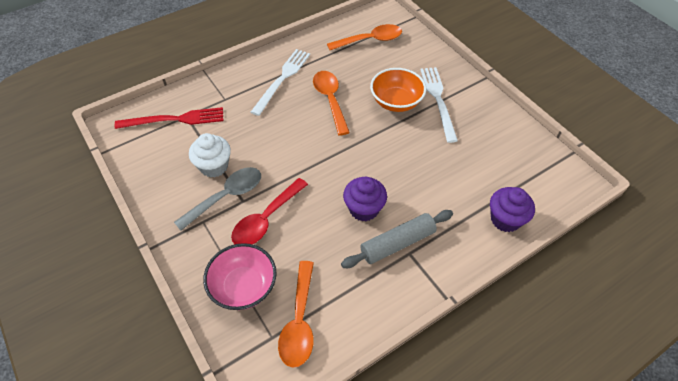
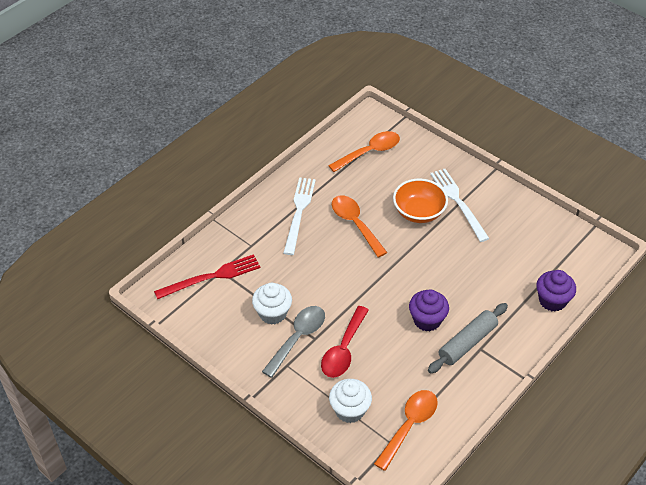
camera: 15 degrees left, 5 degrees down
pink bowl [203,243,277,310] -> white cupcake [329,379,372,423]
orange spoon [278,261,314,367] -> orange spoon turned 135 degrees counterclockwise [374,390,438,471]

